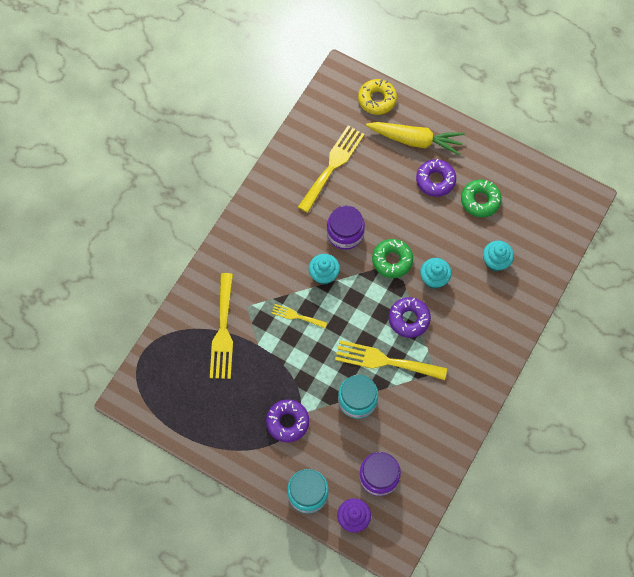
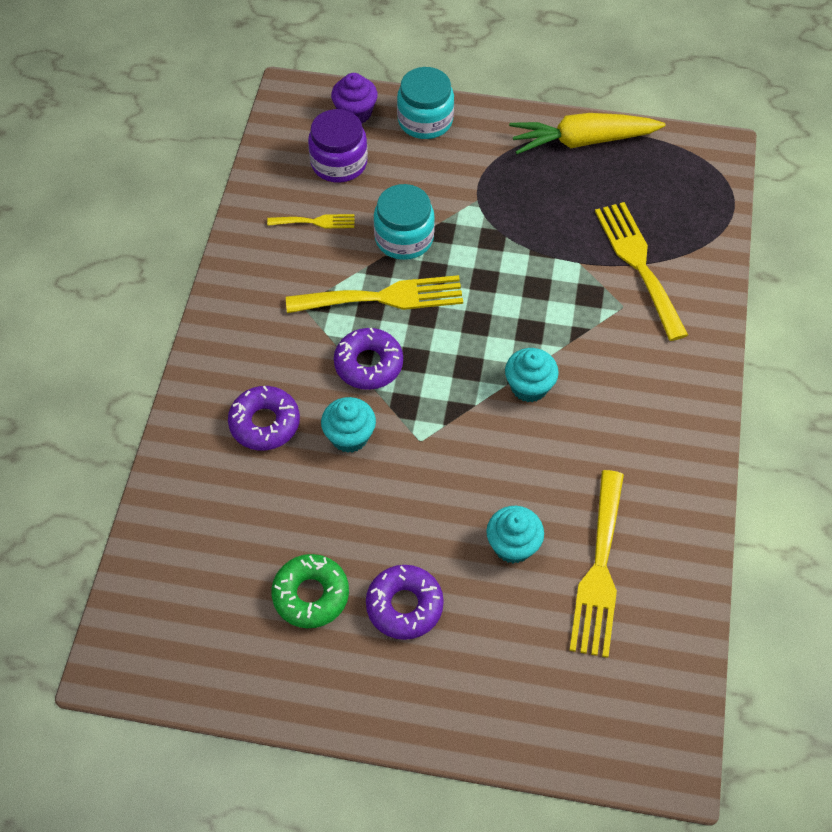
camera: 160 degrees right, 10 degrees down
purple donut [266,399,309,442] -> purple donut moved to [228,386,300,451]
yellow fork [271,304,327,328] -> yellow fork moved to [267,214,355,229]
purple jar [327,206,365,250] -> none
yellow donut [358,79,397,115] -> none
yellow carrot [366,122,465,156] -> yellow carrot moved to [509,113,665,154]
green donut [372,239,413,278] -> none
turquoise cupcake [483,241,514,271] -> turquoise cupcake moved to [486,506,544,563]

